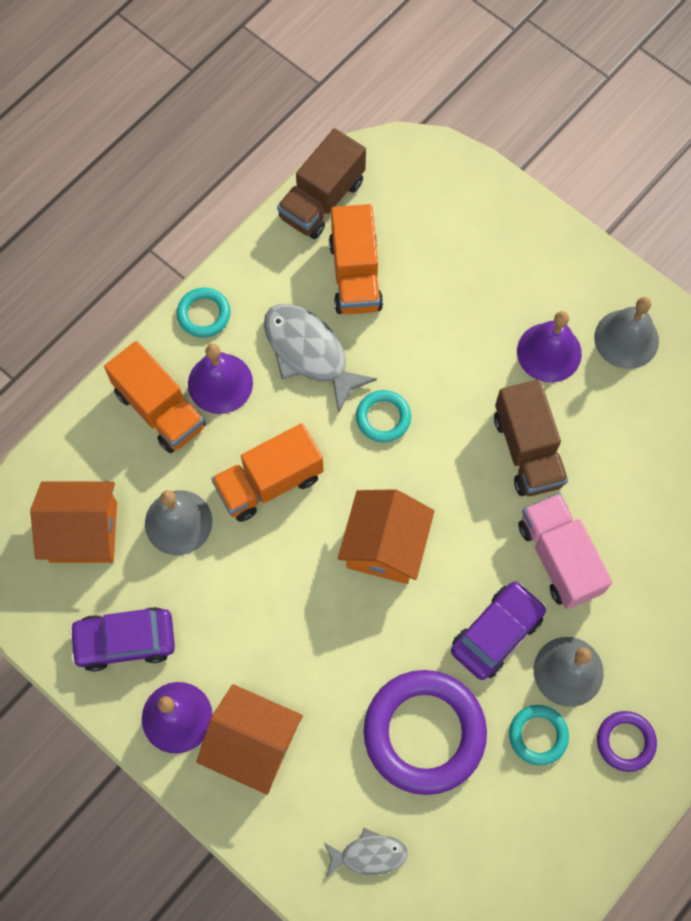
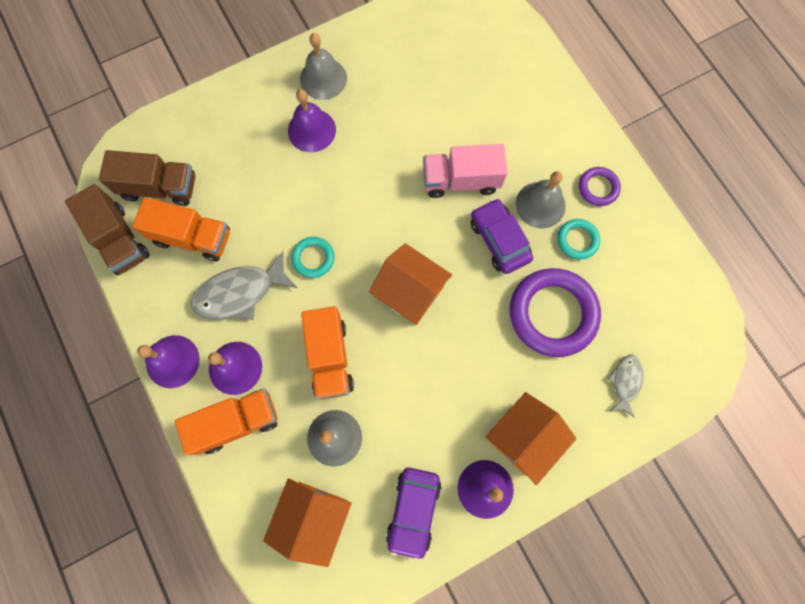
camera: 70 degrees left, 5 degrees up
turquoise ring [177,287,230,338] -> purple bell [137,335,200,388]
brown truck [494,379,568,496] -> brown truck moved to [99,150,195,206]

